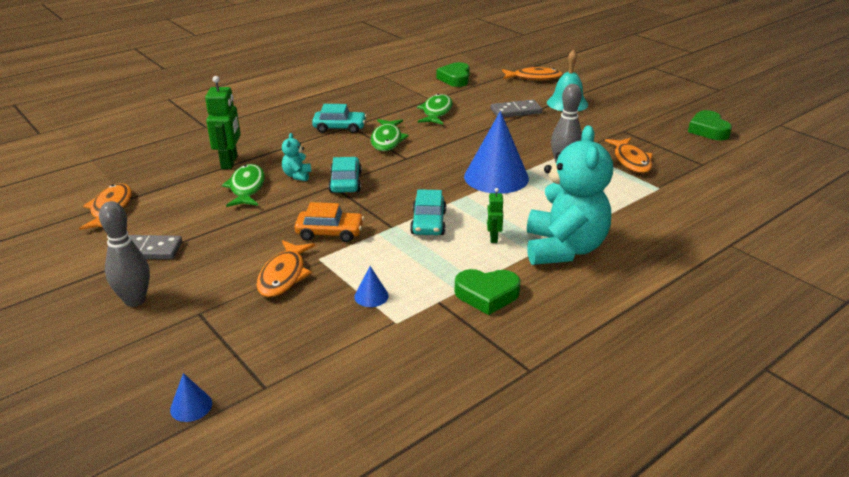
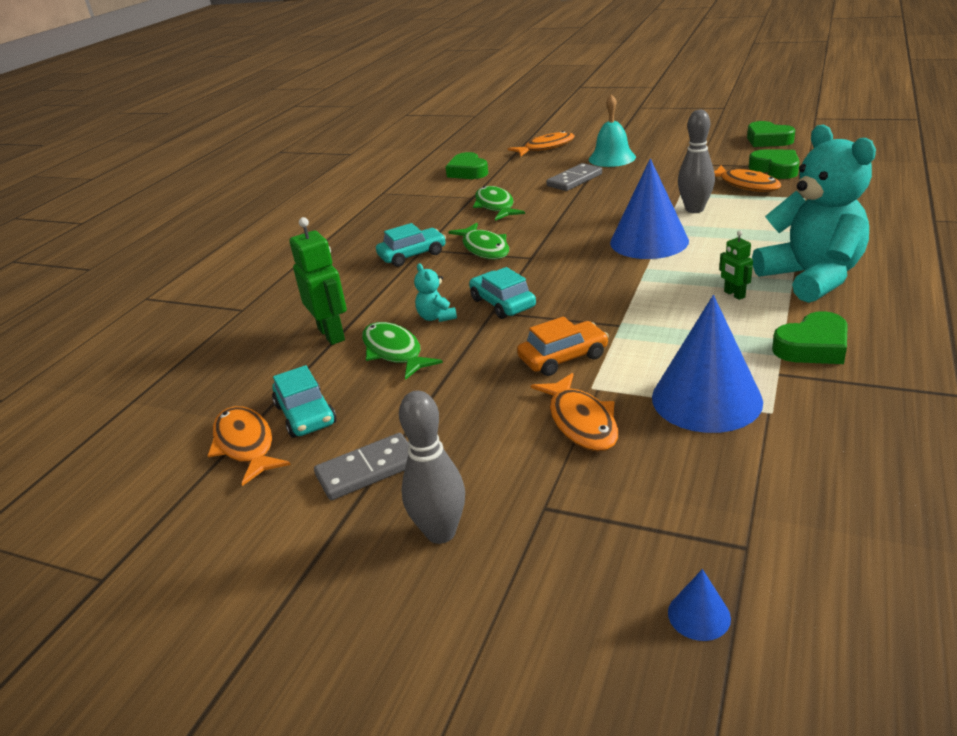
camera: 25 degrees left, 0 degrees up
blue cone [354,266,389,307] -> blue cone [652,295,763,433], size x2.40
turquoise car [410,189,446,235] -> turquoise car moved to [272,365,337,438]
none -> green heart [749,150,800,179]

